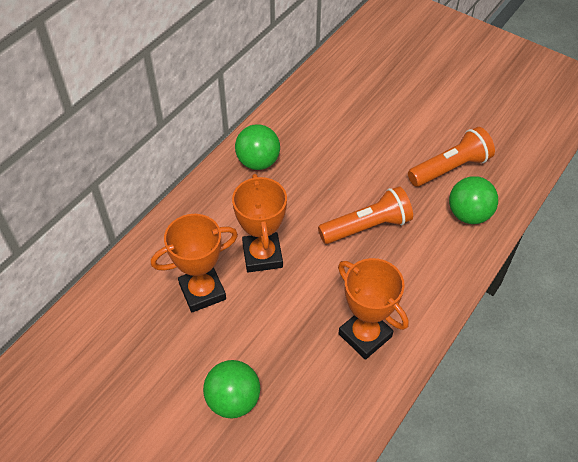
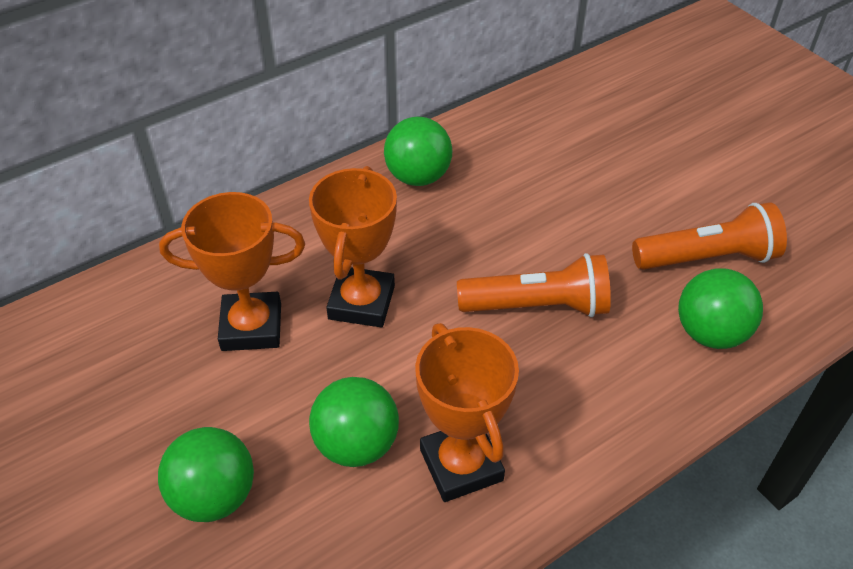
camera: 20 degrees right, 5 degrees down
none -> green ball [309,377,399,467]

